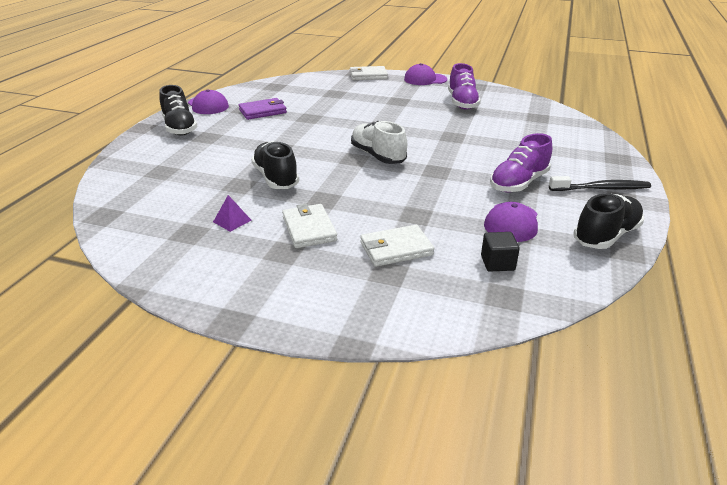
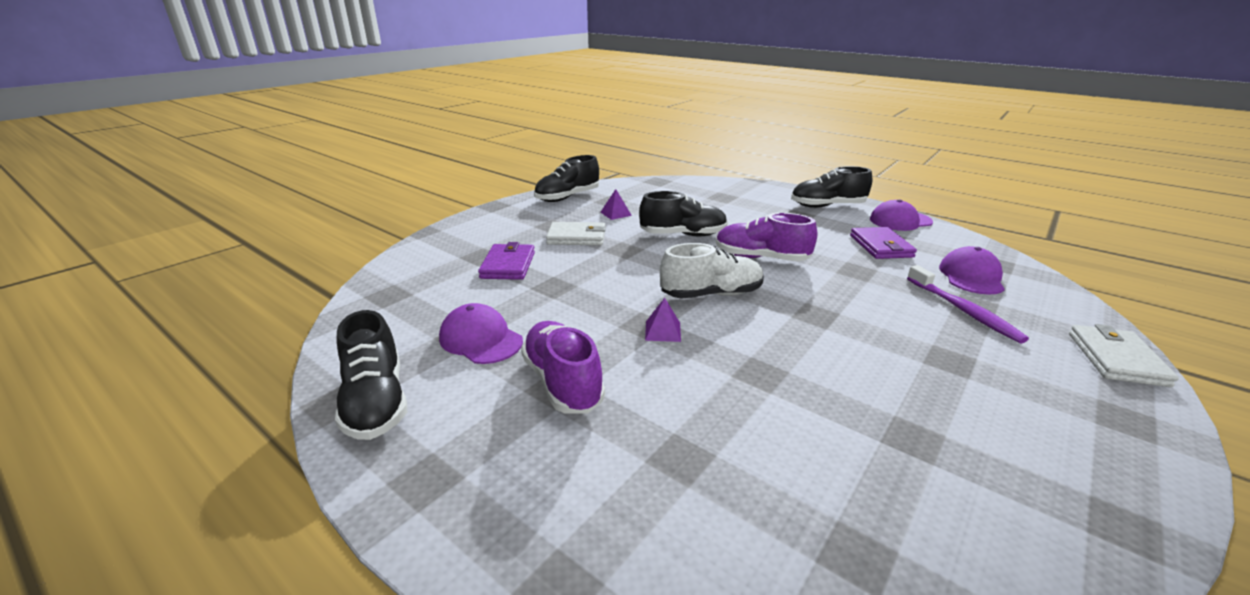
camera: 110 degrees right, 5 degrees down
white wallet [360,225,434,267] -> purple wallet [478,242,535,280]
purple cap [404,63,447,85] -> purple cap moved to [939,246,1005,294]
purple shoe [448,63,481,110] -> purple shoe moved to [716,213,817,261]
black cube [481,232,520,271] -> none
black toothbrush [549,176,651,191] -> none
none -> black shoe [534,155,599,202]
none -> purple pyramid [645,298,681,342]
none -> purple toothbrush [907,265,1029,344]

